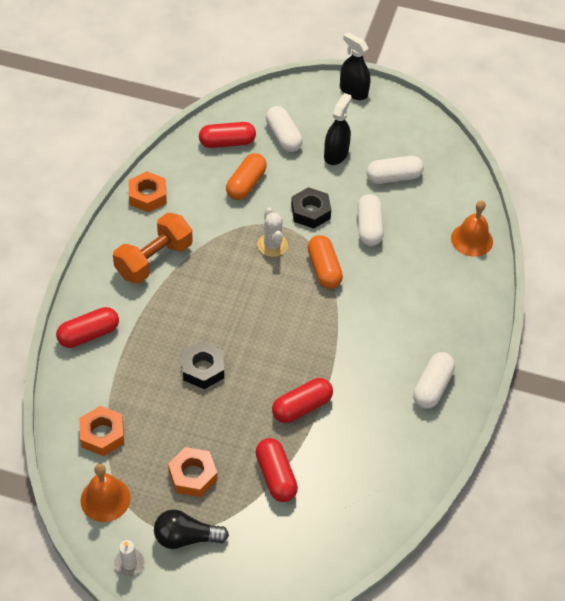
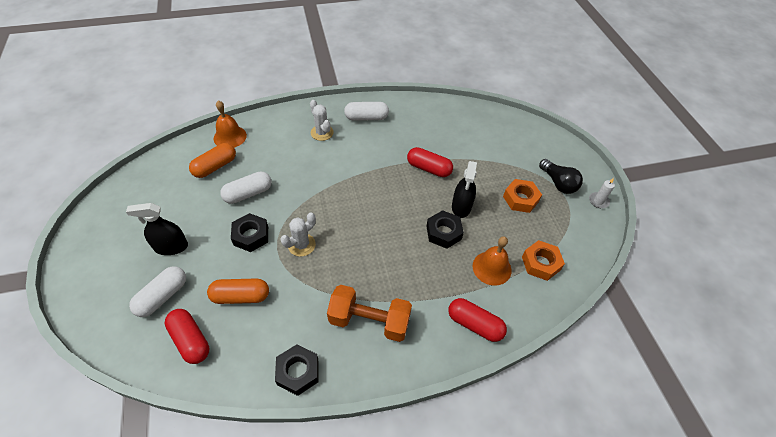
camera: 120 degrees left, 0 degrees up
orange bell [80,464,131,522] -> orange bell moved to [473,236,512,286]
orange nut [129,171,167,212] -> black nut [275,344,318,396]
red capsule [255,438,298,502] -> none
orange capsule [308,235,343,289] -> orange capsule moved to [189,143,236,178]
black spray bottle [340,32,370,100] -> black spray bottle moved to [452,161,477,218]
white capsule [366,156,424,184] -> none
none -> white cactus [310,100,334,141]

